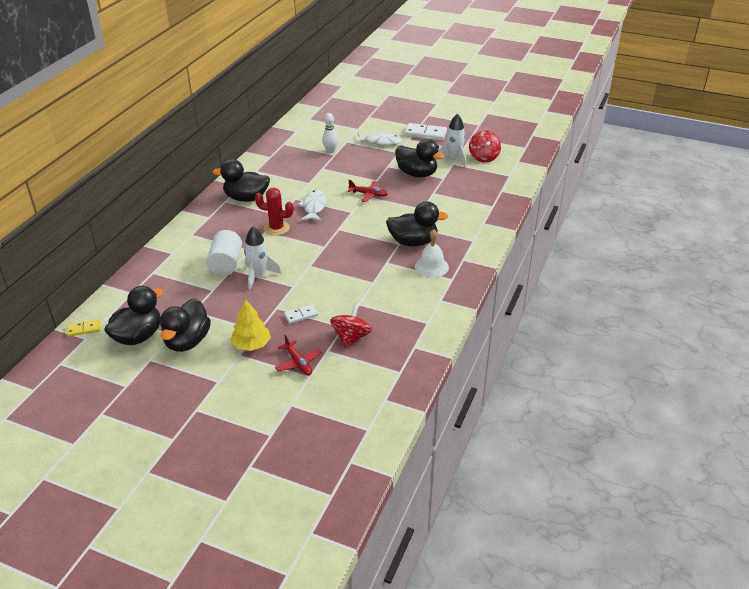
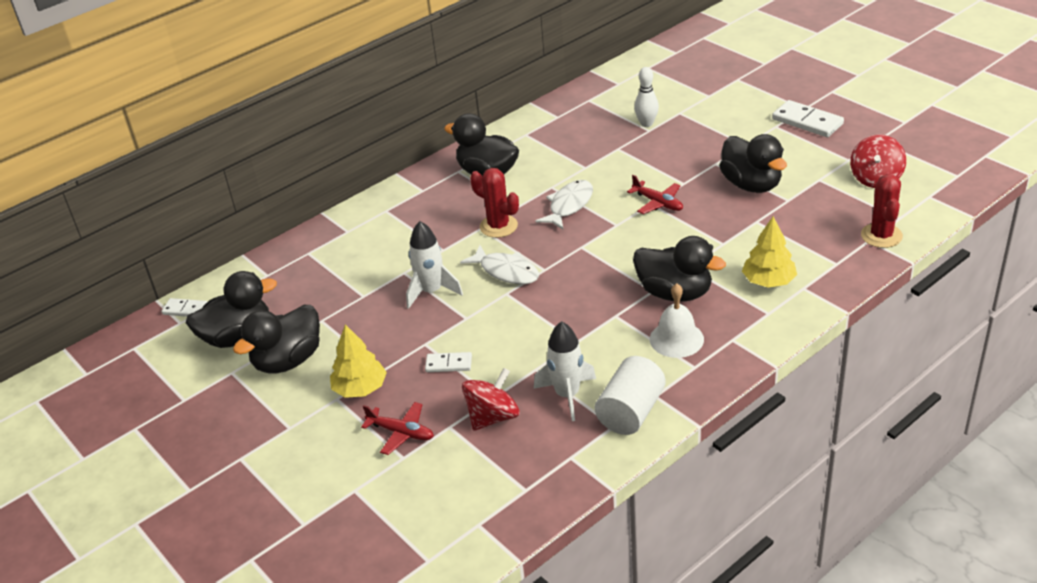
camera: 30 degrees right, 0 degrees up
yellow domino [67,319,100,337] -> white domino [162,298,207,317]
white cylinder [206,230,242,276] -> white cylinder moved to [595,356,666,435]
red plane [275,335,322,375] -> red plane turned 60 degrees counterclockwise [361,402,434,455]
white fish [354,132,402,146] -> white fish moved to [460,245,539,284]
white rocket [436,114,466,167] -> white rocket moved to [534,321,596,421]
none -> yellow tree [742,217,797,288]
none -> red cactus [861,174,903,248]

